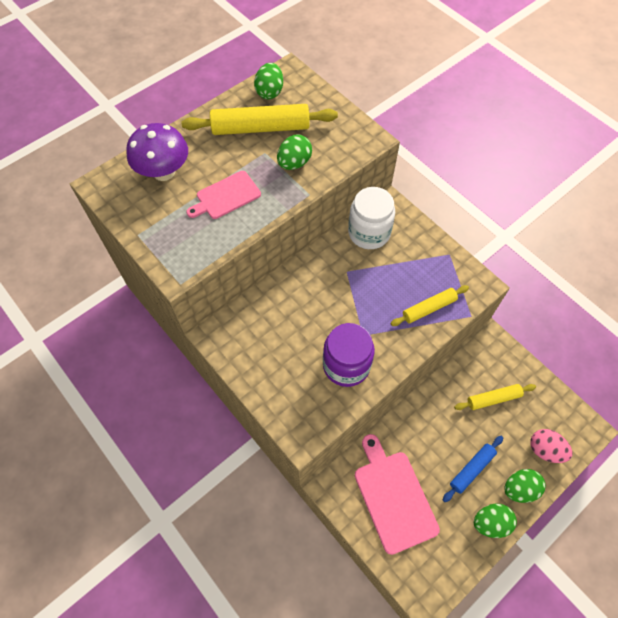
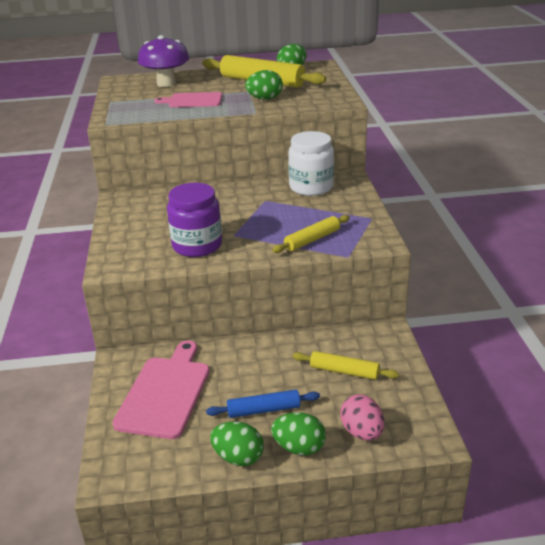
camera: 35 degrees right, 30 degrees down
yellow rolling pin [391,285,469,326] -> yellow rolling pin turned 45 degrees counterclockwise [272,215,350,253]

